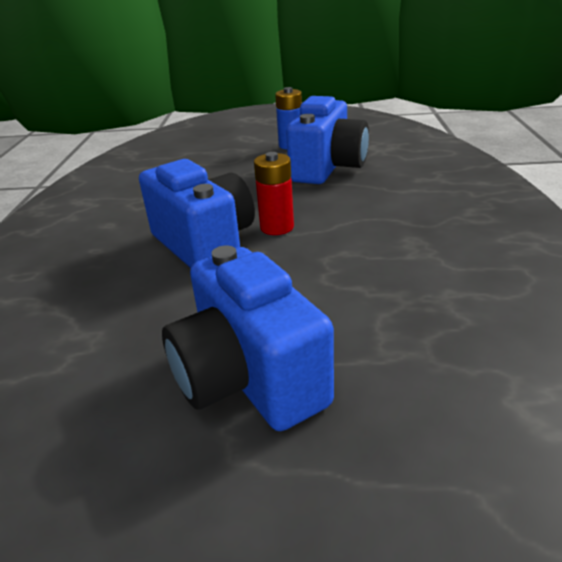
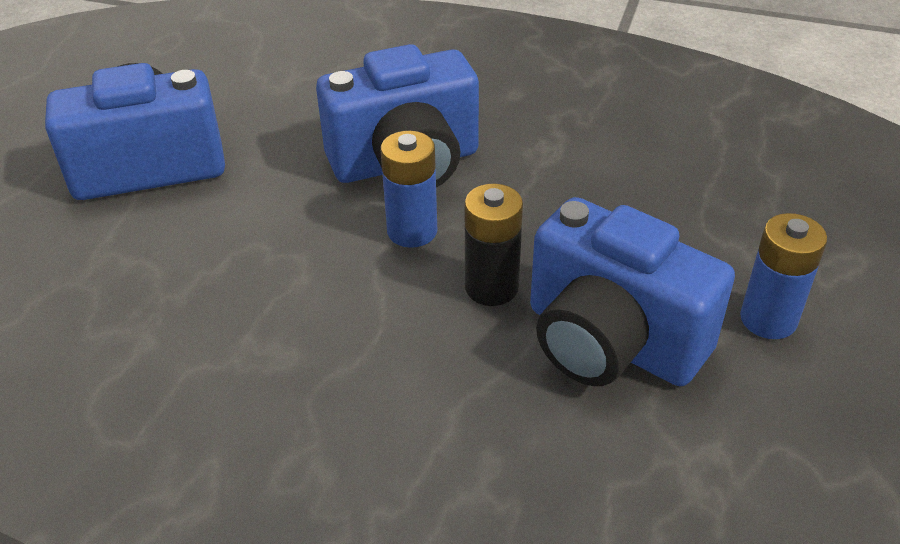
camera: 105 degrees right, 10 degrees up
red battery [254,152,294,235] -> blue battery [381,131,437,248]
none -> black battery [464,184,523,306]

